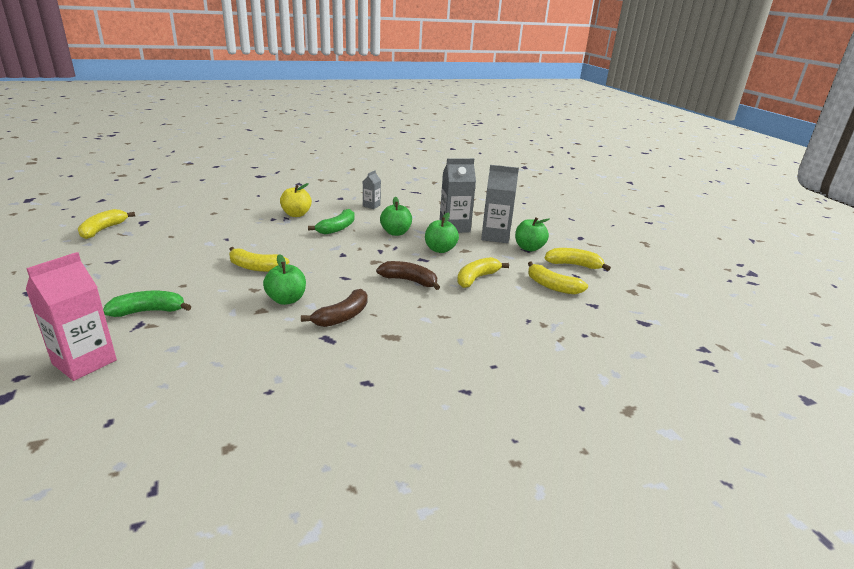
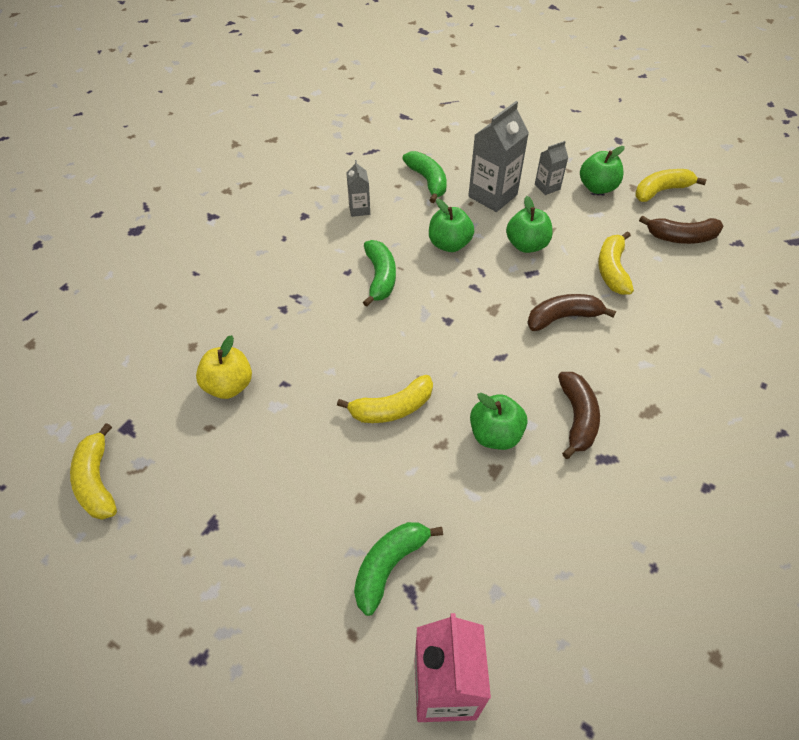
camera: 35 degrees left, 25 degrees up
yellow apple [280,183,312,217] -> yellow apple moved to [196,335,252,399]
grey carton [481,165,519,243] -> grey carton [535,141,568,195], size x0.53
yellow banana [528,262,588,295] -> brown banana [639,215,724,244]
none -> green banana [402,151,447,203]

